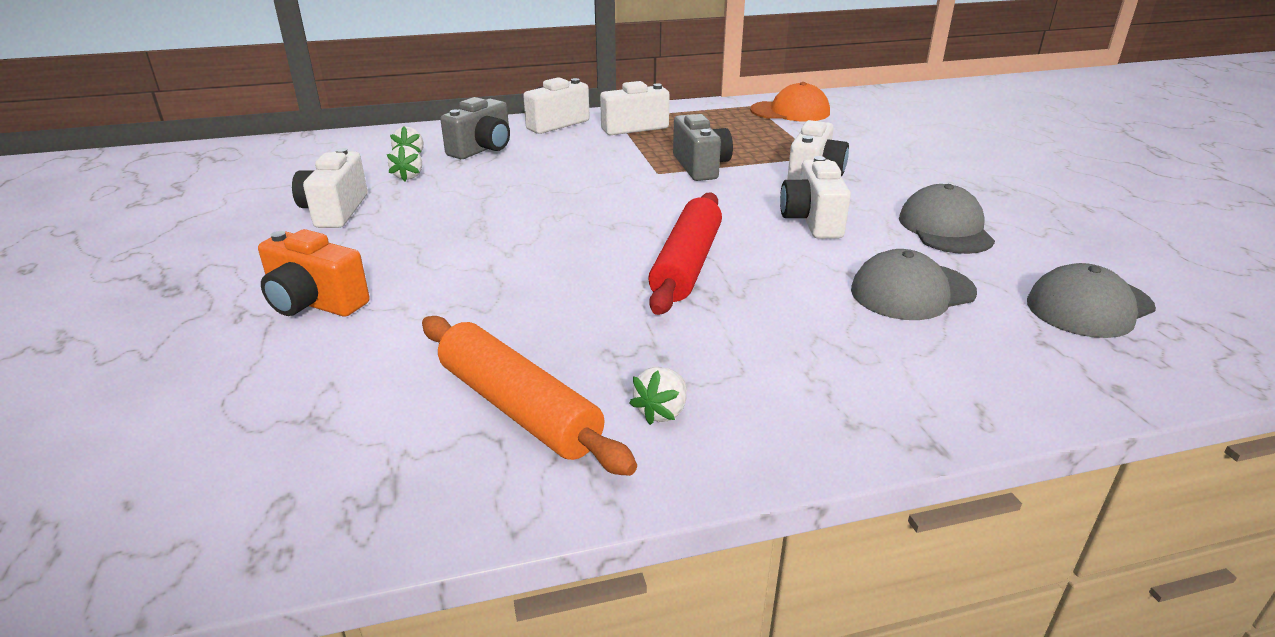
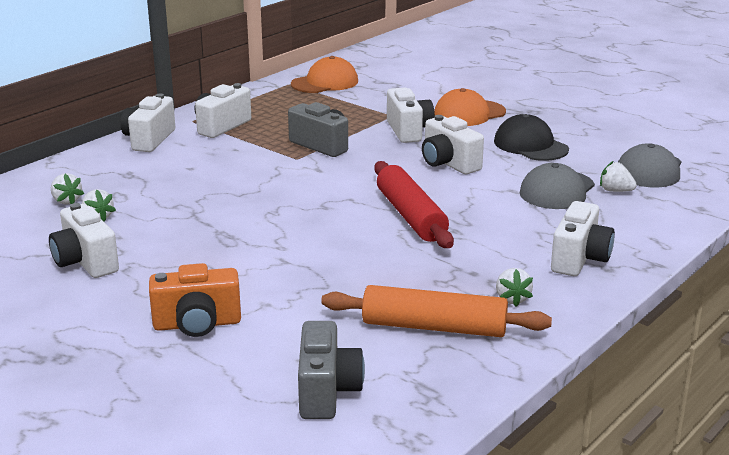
camera: 35 degrees left, 5 degrees down
grey camera [440,97,510,159] -> grey camera moved to [298,321,365,419]
grey cap [899,184,995,254] -> black cap [494,114,569,161]
none -> orange cap [434,88,506,126]
none -> white camera [551,201,615,276]
none -> white strawberry [600,161,637,192]

